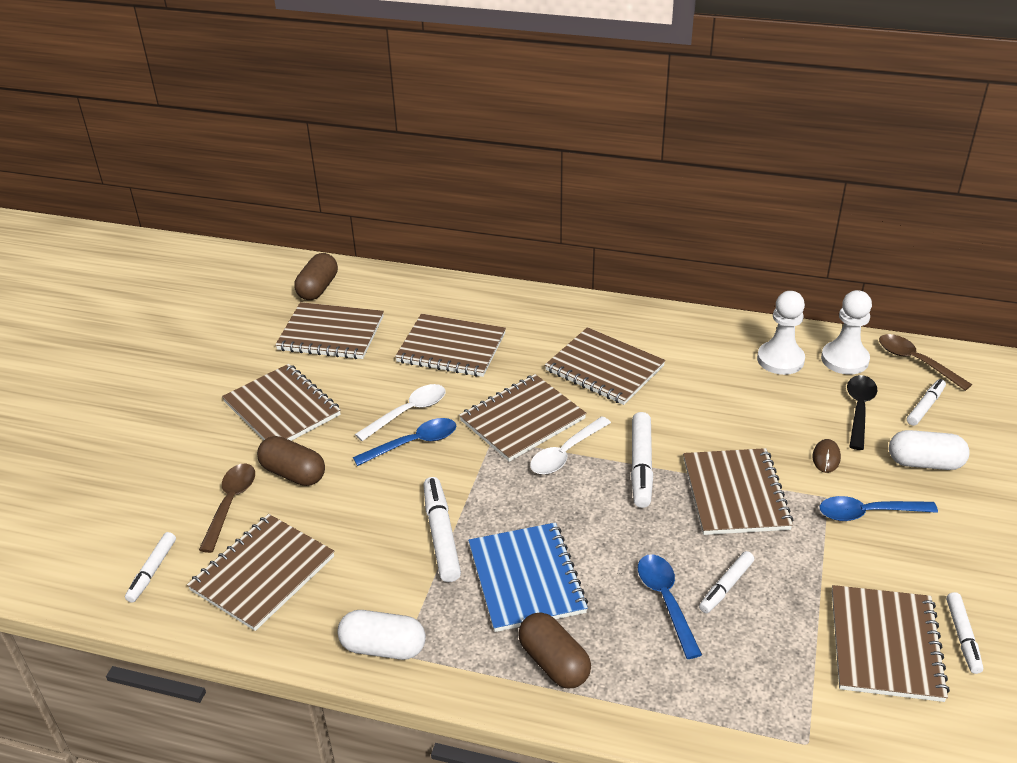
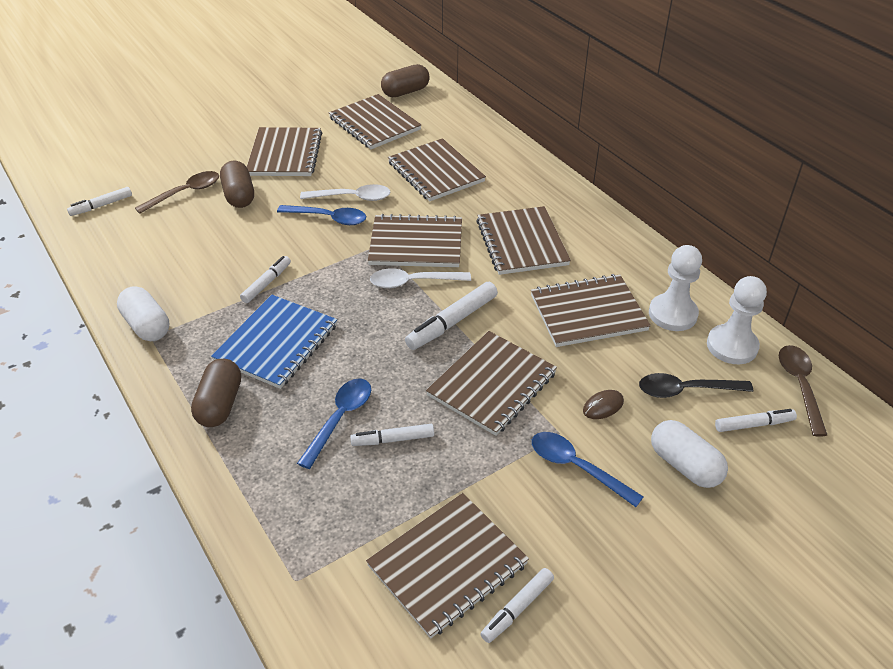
camera: 40 degrees right, 5 degrees up
brown notebook [187,514,335,631] -> brown notebook moved to [531,274,651,347]
white marker [423,477,461,582] -> white marker [240,256,291,303], size x0.64
black spoon [847,375,877,450] -> black spoon turned 150 degrees counterclockwise [639,373,753,398]

